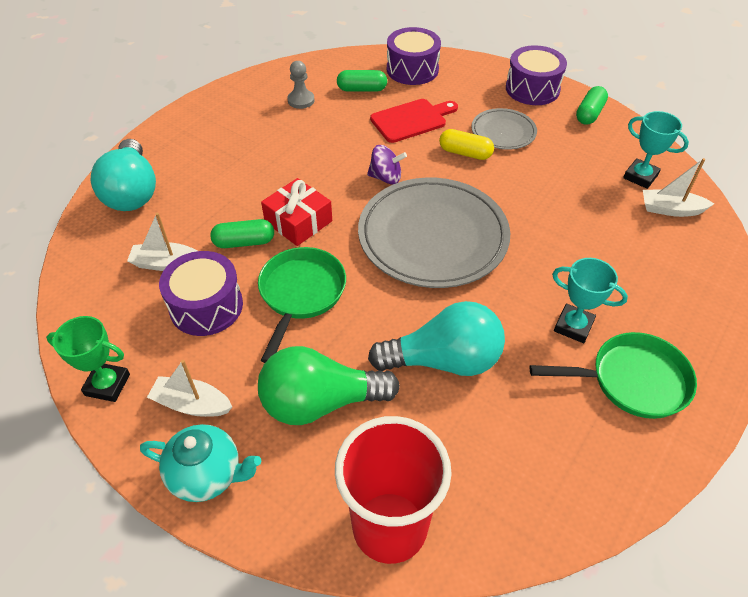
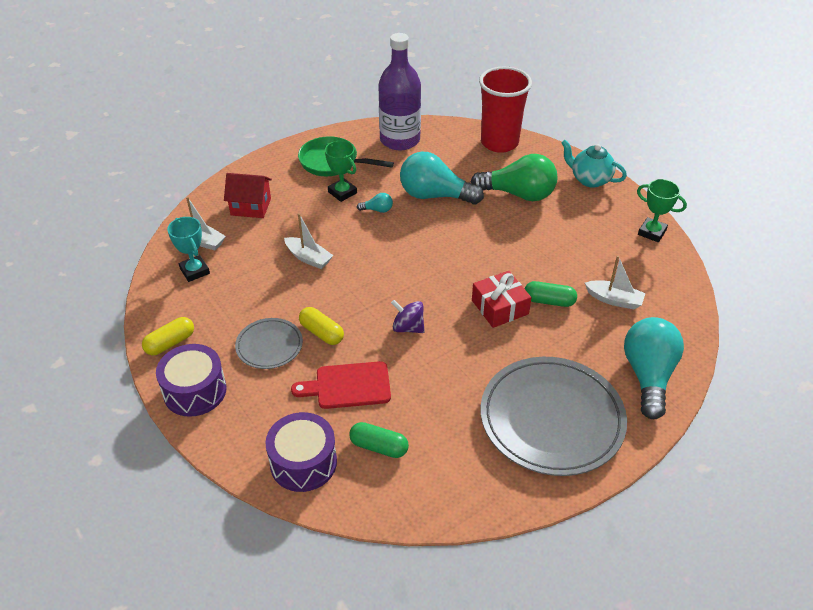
camera: 160 degrees left, 5 degrees down
white boat [147,360,232,417] -> white boat moved to [284,213,333,269]
purple drum [159,251,243,336] -> none
green pan [258,247,346,363] -> none
grey pawn [287,61,314,109] -> none
grey plate [358,178,510,288] -> grey plate moved to [481,357,627,476]
turquoise trophy [552,258,628,343] -> green trophy [325,141,357,202]
green capsule [576,86,608,125] -> yellow capsule [142,317,194,355]
none -> red house [224,173,272,218]
none -> turquoise light bulb [357,193,393,213]
none -> purple bottle [378,33,421,150]

